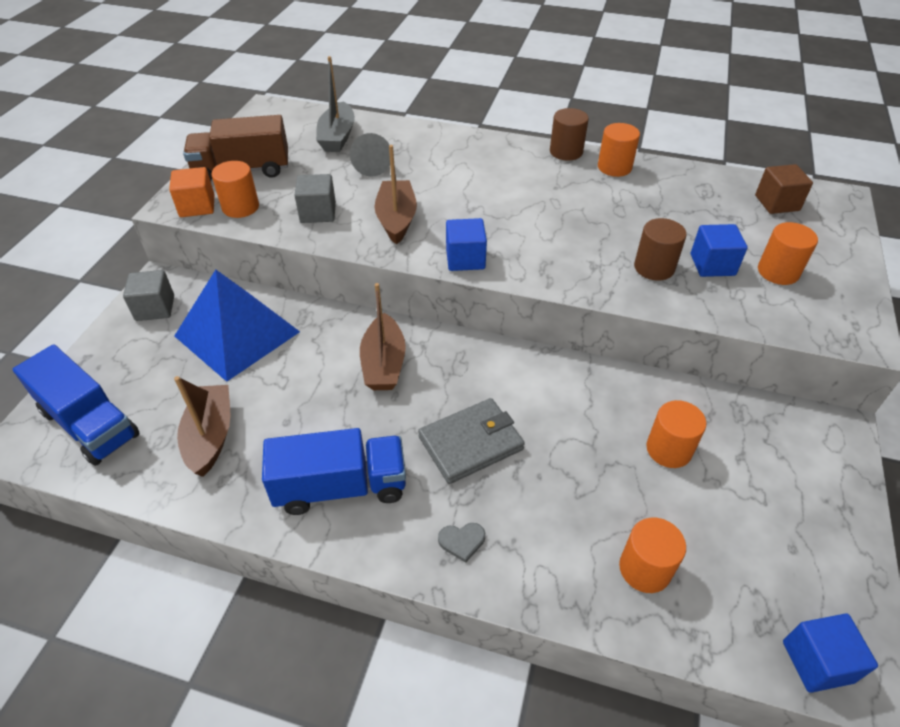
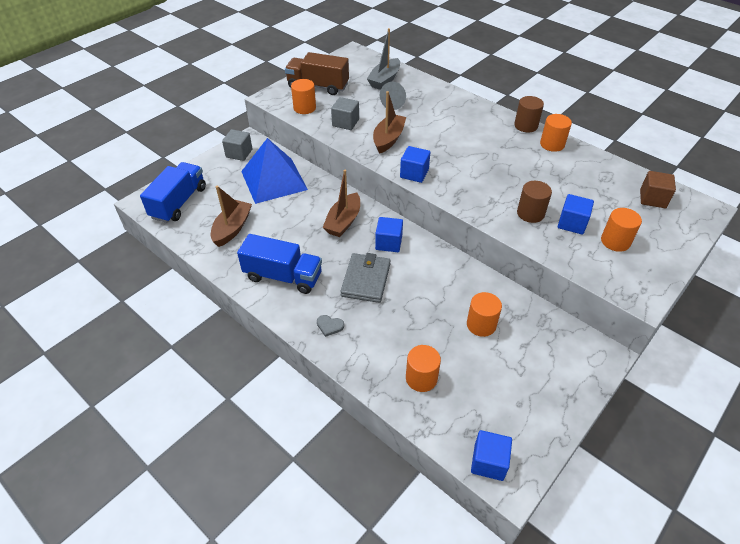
camera: 25 degrees right, 0 degrees up
blue truck [13,344,140,466] -> blue truck turned 135 degrees counterclockwise [140,162,206,223]
orange cube [169,167,214,217] -> none
grey wallet [418,398,525,484] -> grey wallet turned 75 degrees counterclockwise [340,253,391,303]
none -> blue cube [375,217,403,252]

